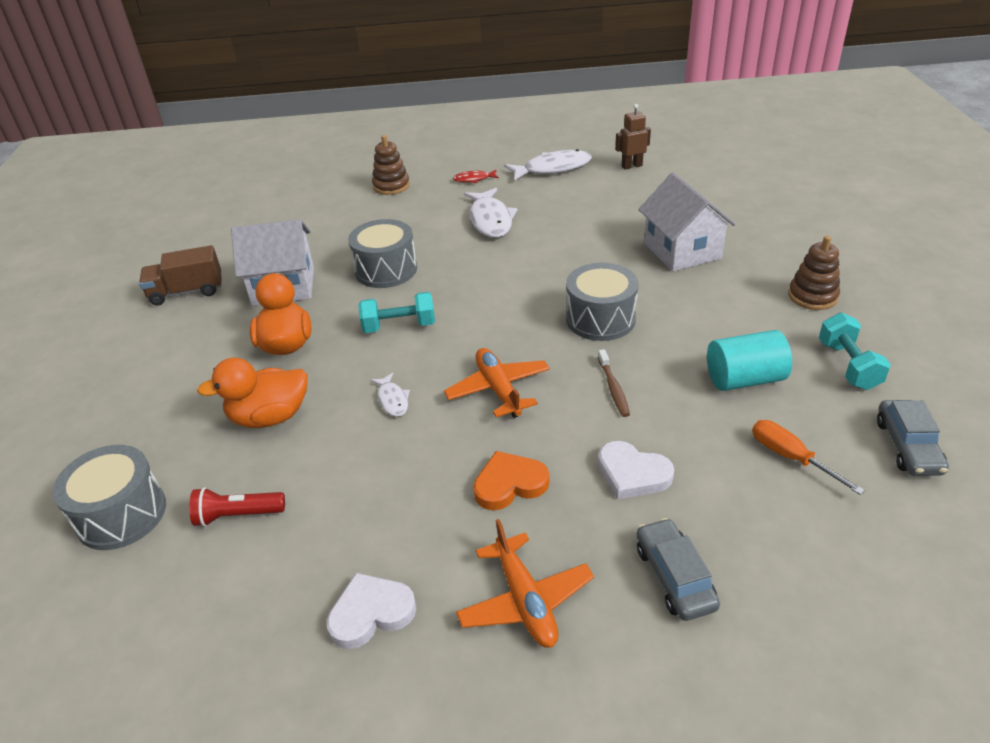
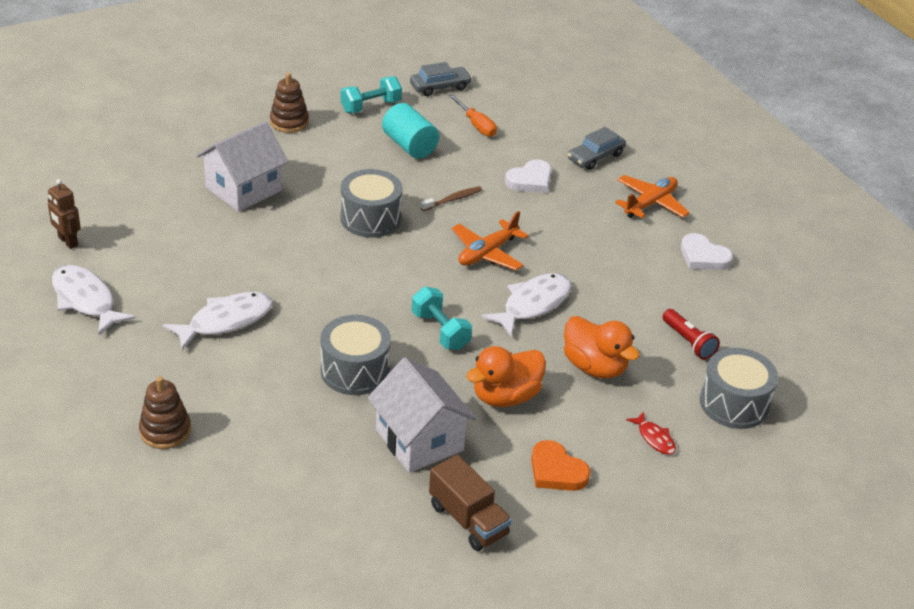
camera: 120 degrees left, 0 degrees up
white fish [371,373,410,417] -> white fish [481,273,571,337], size x1.94
red fish [453,170,499,183] -> red fish moved to [626,412,676,455]
orange heart [473,451,549,510] -> orange heart moved to [531,440,590,491]
white heart [598,441,674,499] -> white heart turned 45 degrees clockwise [505,159,552,193]
orange screwdriver [752,420,865,495] -> orange screwdriver turned 60 degrees counterclockwise [449,94,497,137]

